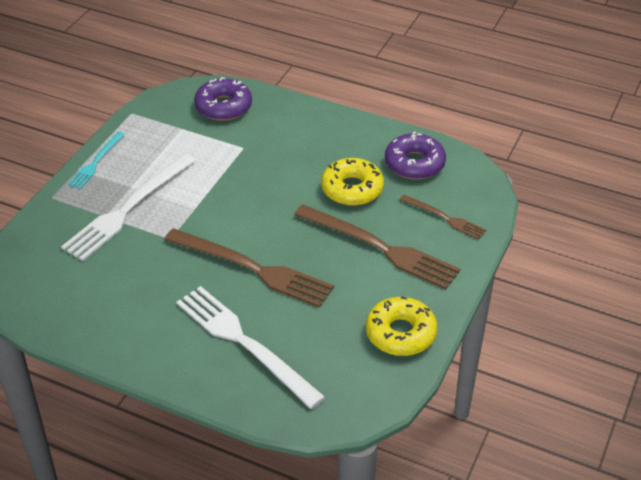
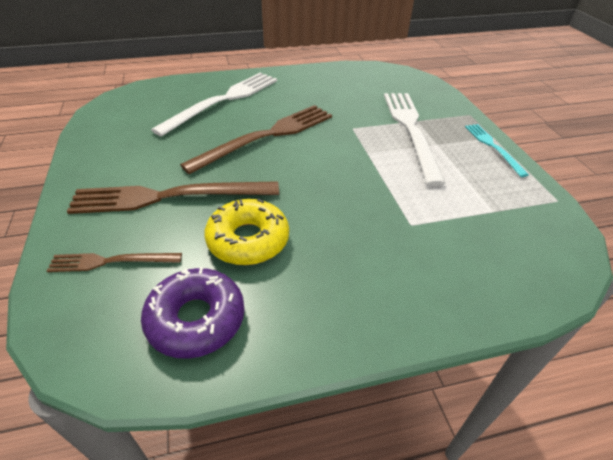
camera: 140 degrees right, 0 degrees up
brown fork [164,228,334,308] -> brown fork turned 150 degrees clockwise [180,105,332,174]
white fork [176,286,325,409] -> white fork turned 60 degrees counterclockwise [151,73,277,137]
purple donut [194,77,252,121] -> none
yellow donut [366,296,437,356] -> none

